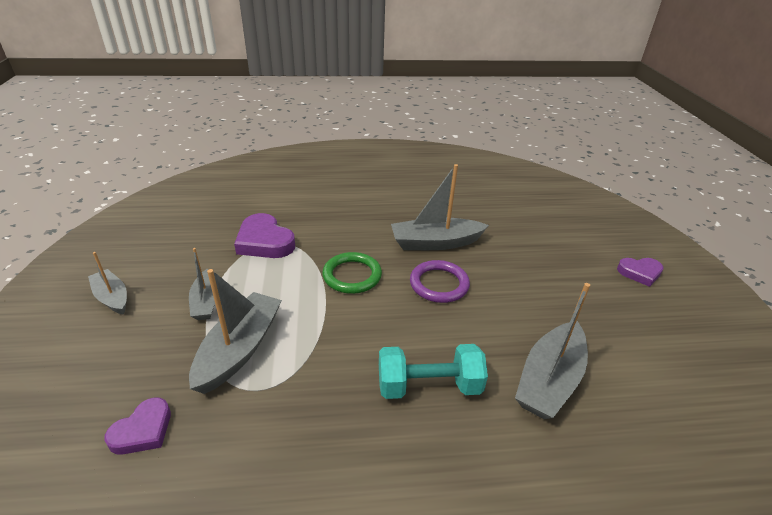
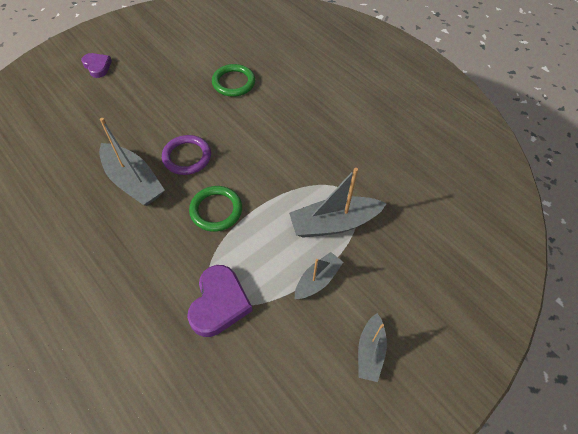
camera: 125 degrees left, 20 degrees up
purple heart [104,397,171,455] -> none
turquoise dumbbell [379,344,488,399] -> none
grey boat [515,283,590,419] -> green ring [212,64,255,97]

